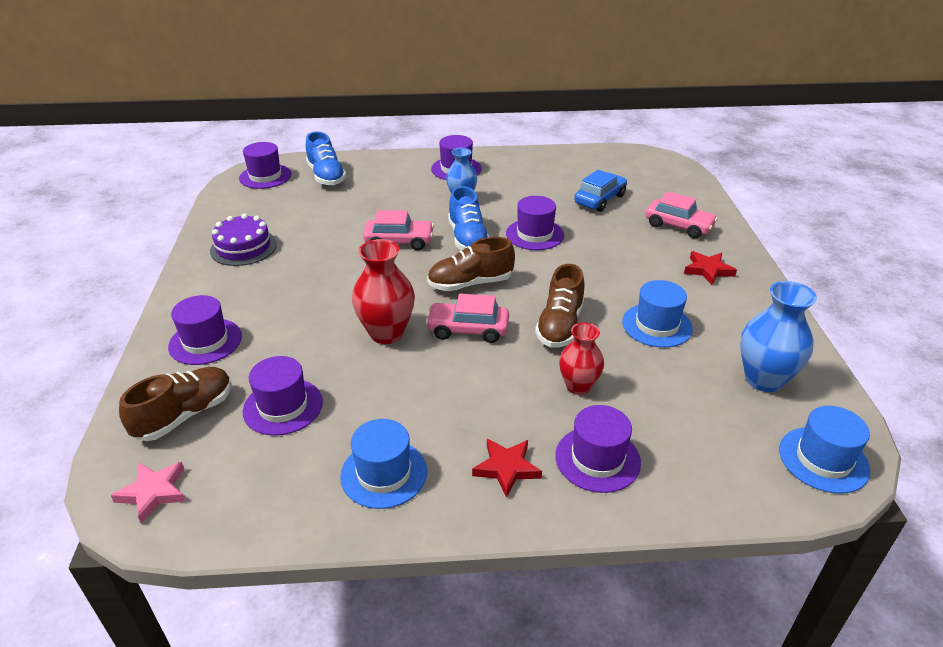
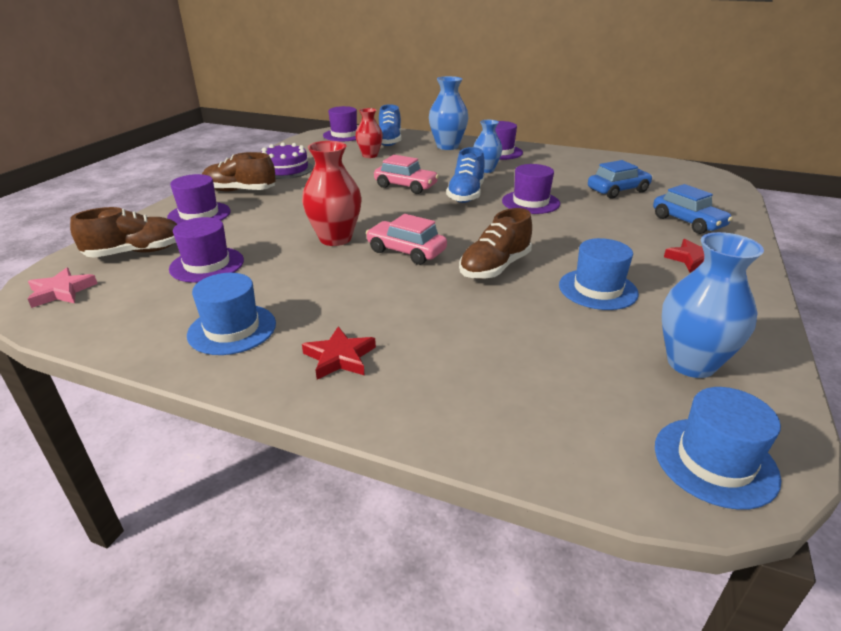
camera: 25 degrees right, 5 degrees down
brown shoe [427,237,515,291] -> brown shoe moved to [202,152,276,192]
purple hat [555,405,641,493] -> none
red vase [559,322,604,395] -> red vase moved to [355,108,383,158]
pink car [645,191,718,238] -> blue car [653,184,733,234]
none -> blue vase [429,76,469,150]

